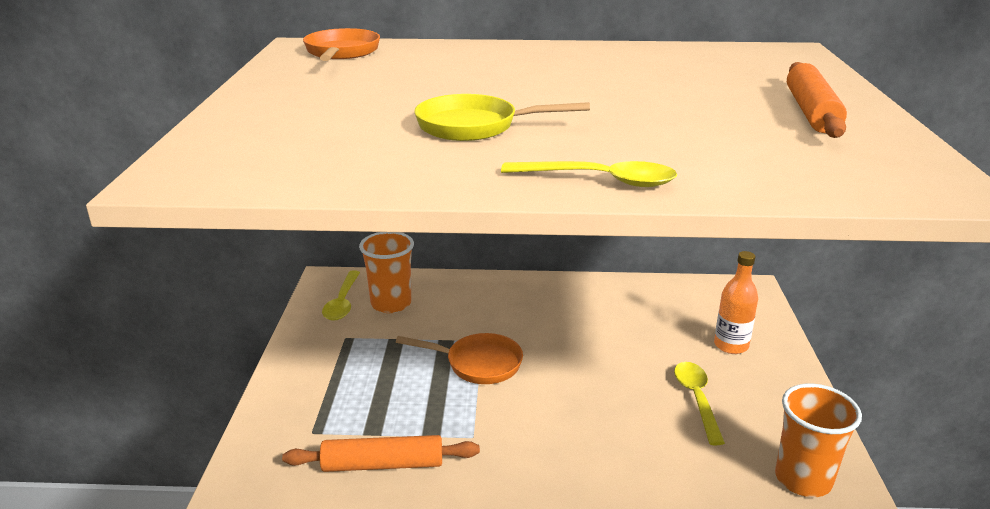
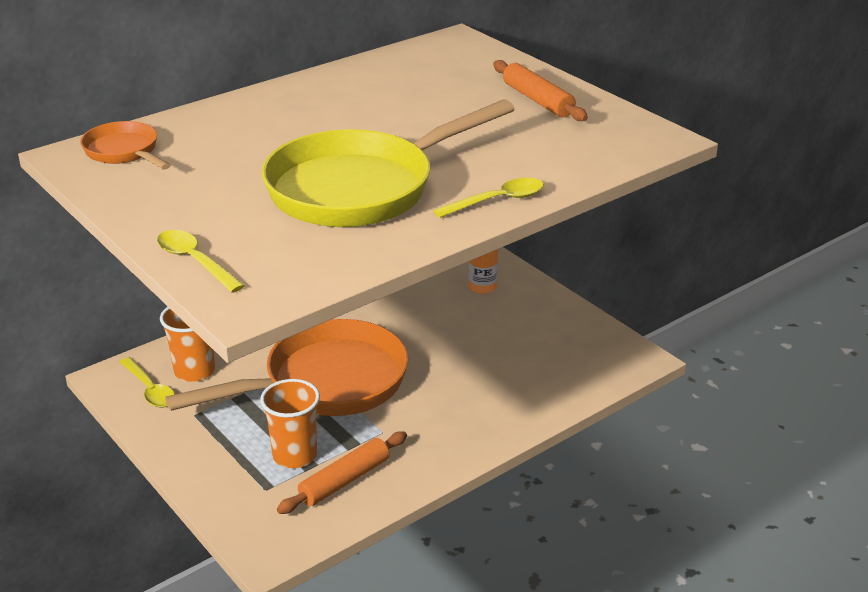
camera: 40 degrees left, 5 degrees up
orange pan [396,333,523,384] -> orange pan [165,319,408,416], size x2.09
yellow pan [414,94,590,141] -> yellow pan [262,99,515,227], size x2.09
yellow spoon [674,362,725,445] -> yellow spoon moved to [157,230,245,293]
orange cup [775,383,862,497] -> orange cup moved to [260,379,320,468]

